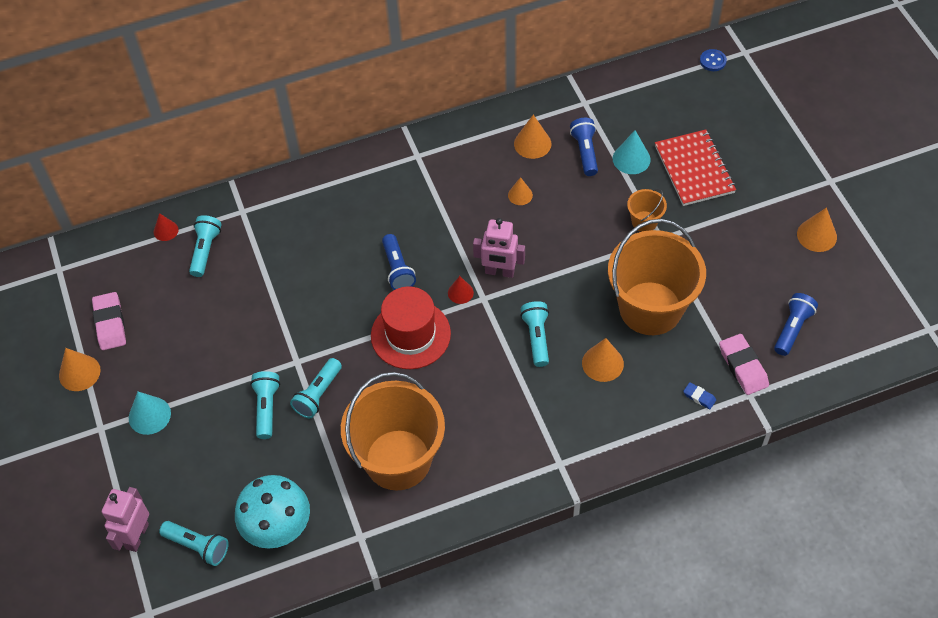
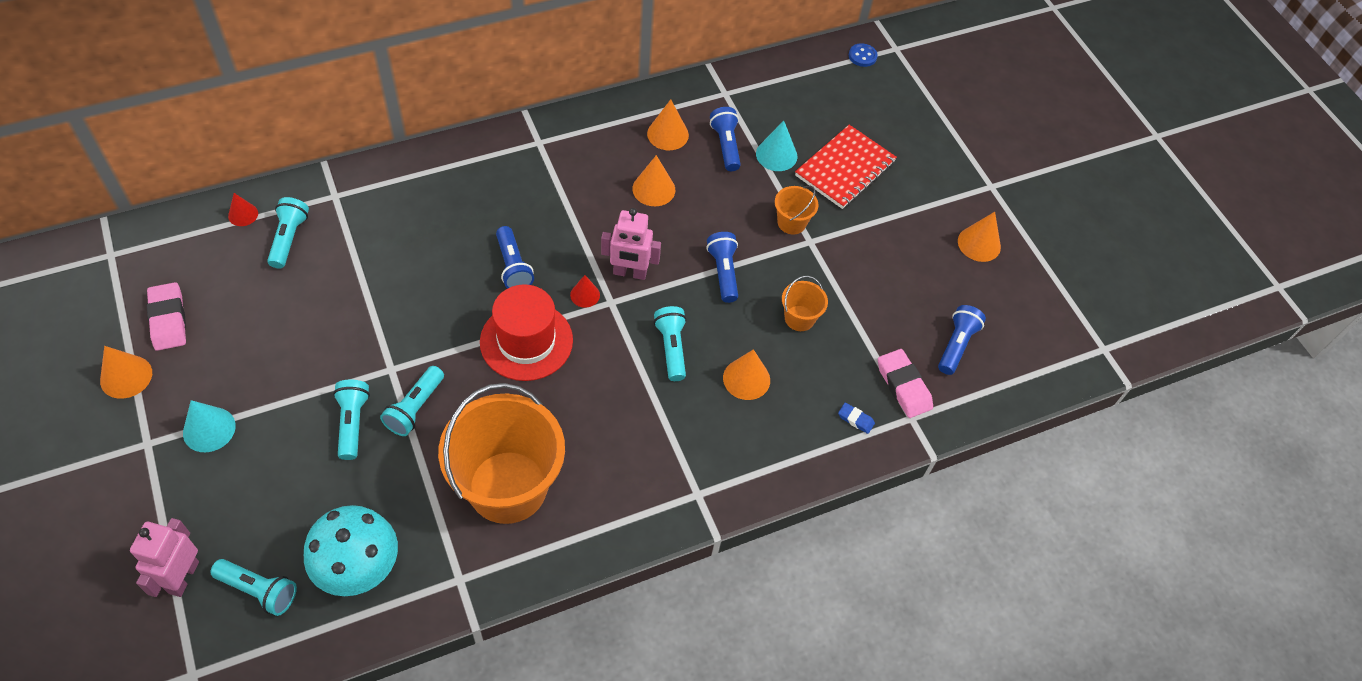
camera: 10 degrees left, 0 degrees up
orange cone [508,177,533,205] -> orange cone [632,155,675,206], size x1.56
orange bucket [608,219,706,335] -> orange bucket [782,276,828,331], size x0.43
red notebook [655,130,736,206] -> red notebook turned 60 degrees clockwise [795,125,897,209]
none -> blue flashlight [707,232,738,303]

